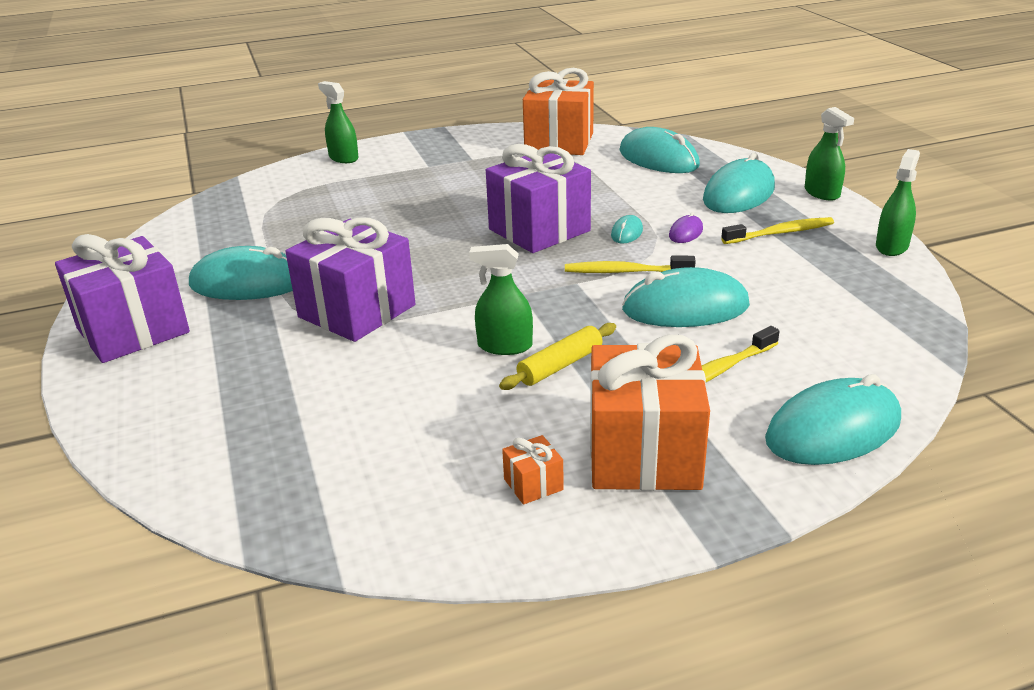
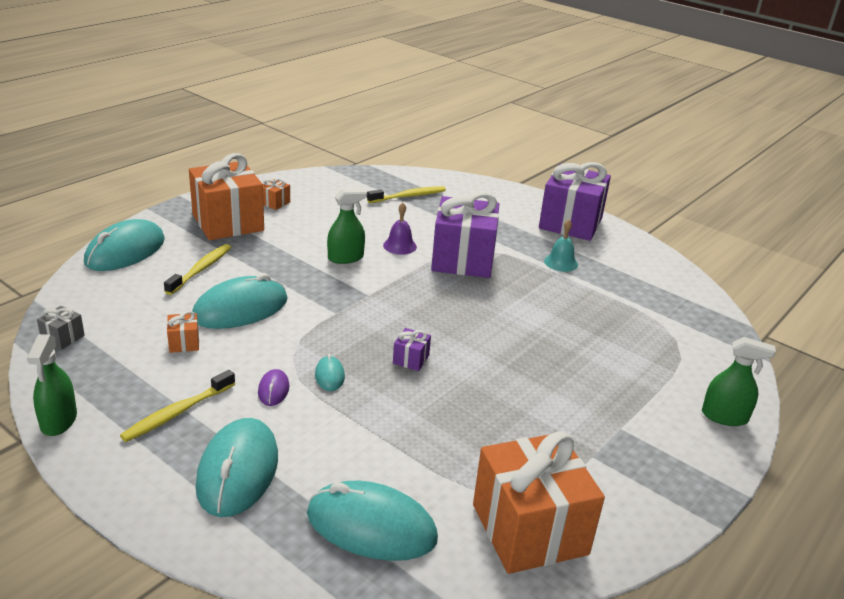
camera: 145 degrees right, 0 degrees up
turquoise mouse [189,246,293,300] -> turquoise bell [544,220,578,272]
purple gift [486,144,591,253] -> purple gift [393,328,431,371], size x0.40
yellow rolling pin [499,323,616,390] -> none
yellow toothbrush [565,256,696,273] -> yellow toothbrush moved to [367,186,446,203]
green spray bottle [805,107,854,201] -> none
none -> grey gift [37,306,85,350]
none -> orange gift [167,311,199,353]
none -> purple bell [383,202,417,255]

